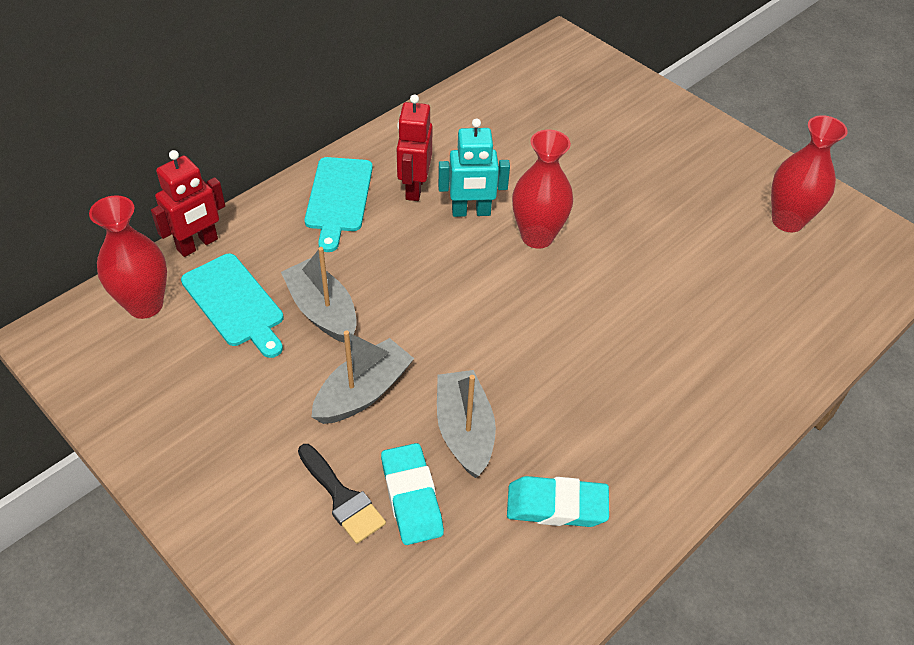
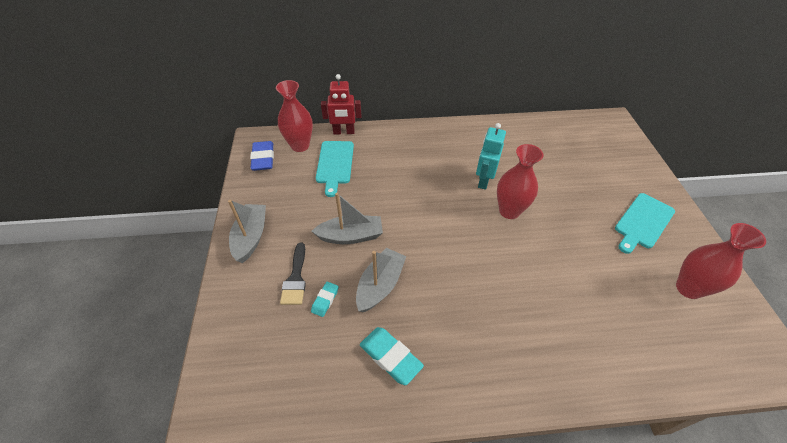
camera: 40 degrees right, 0 degrees up
grey boat [281,247,357,343] -> grey boat moved to [228,200,266,263]
turquoise cutting board [305,157,373,252] -> turquoise cutting board moved to [615,193,675,254]
turquoise eraser [381,443,444,545] -> turquoise eraser [311,282,339,317], size x0.58
red robot [397,94,433,201] -> none
turquoise robot [438,118,510,217] -> turquoise robot turned 75 degrees clockwise [476,123,506,190]
none -> blue eraser [250,141,274,171]

